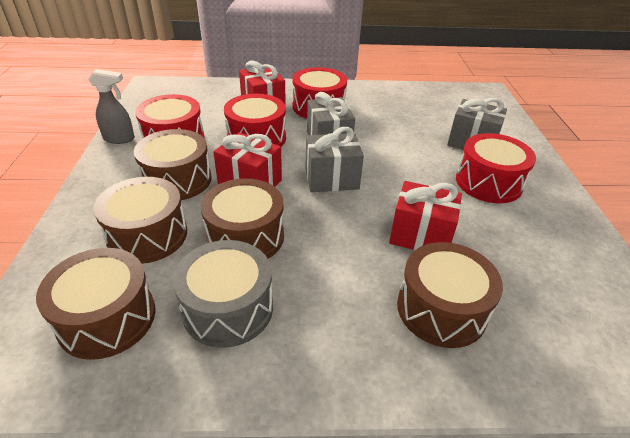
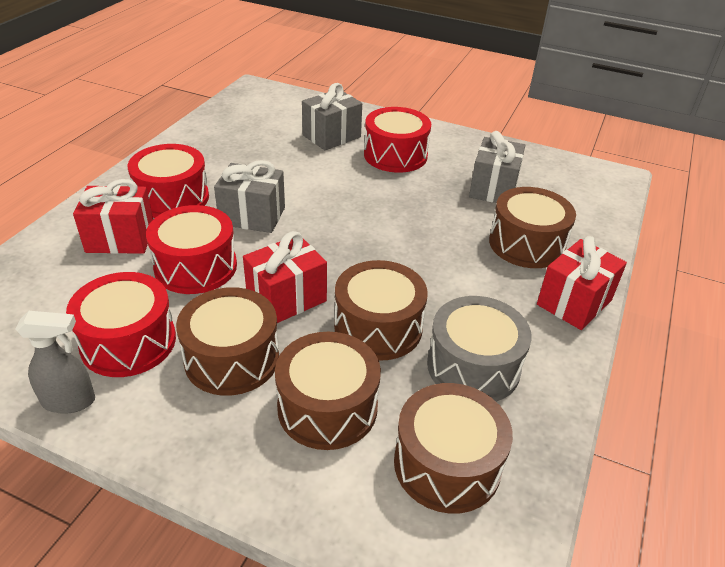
camera: 65 degrees left, 0 degrees up
grey spray bottle [88,69,135,144] -> grey spray bottle turned 60 degrees clockwise [15,311,95,414]
grey gift [305,127,364,192] -> grey gift moved to [469,131,525,203]
red gift [389,181,462,250] -> red gift moved to [537,236,627,330]

